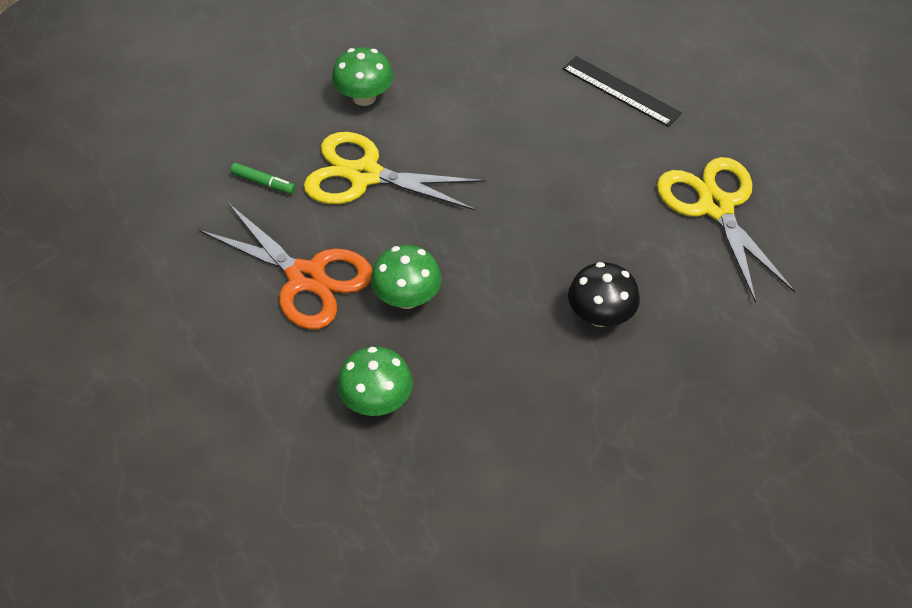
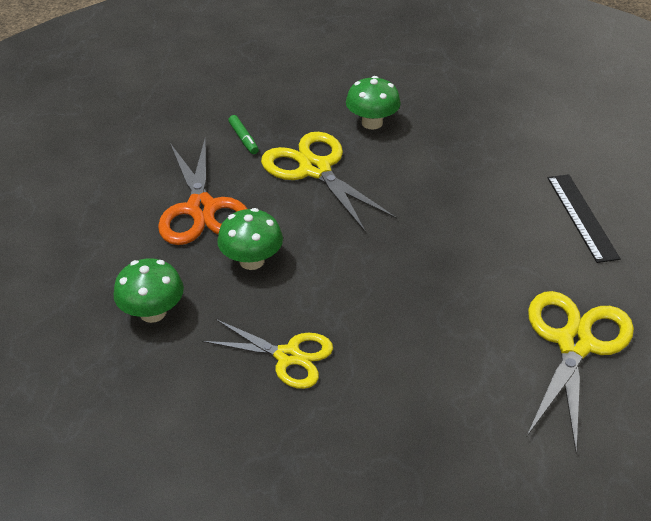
camera: 40 degrees right, 10 degrees down
black mushroom [568,262,640,327] -> none
none -> yellow scissors [202,319,333,389]

